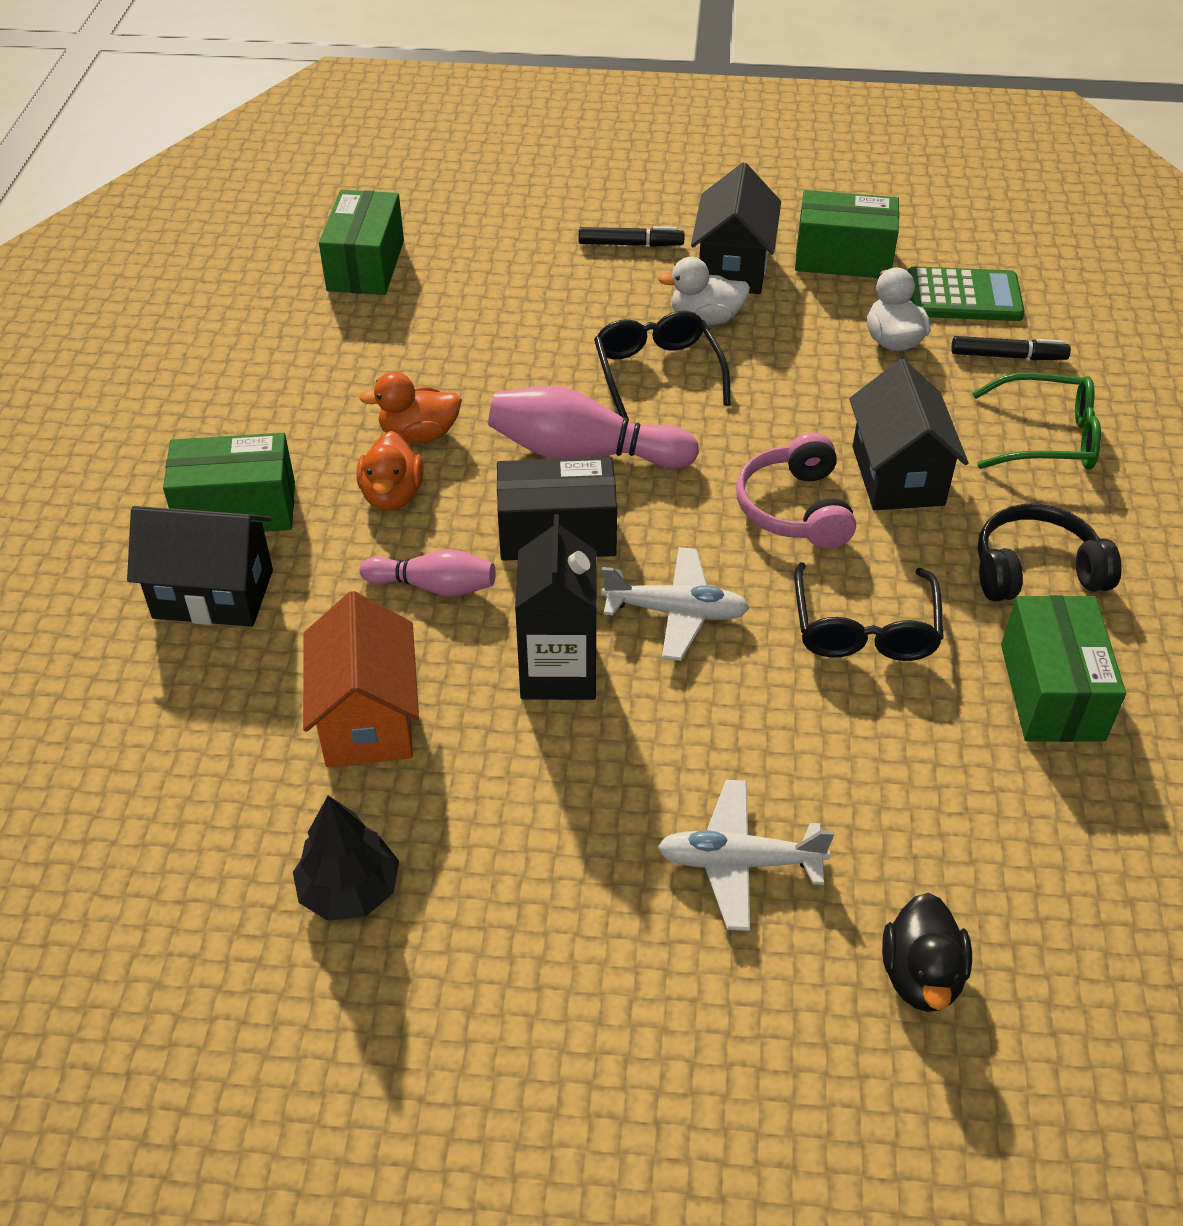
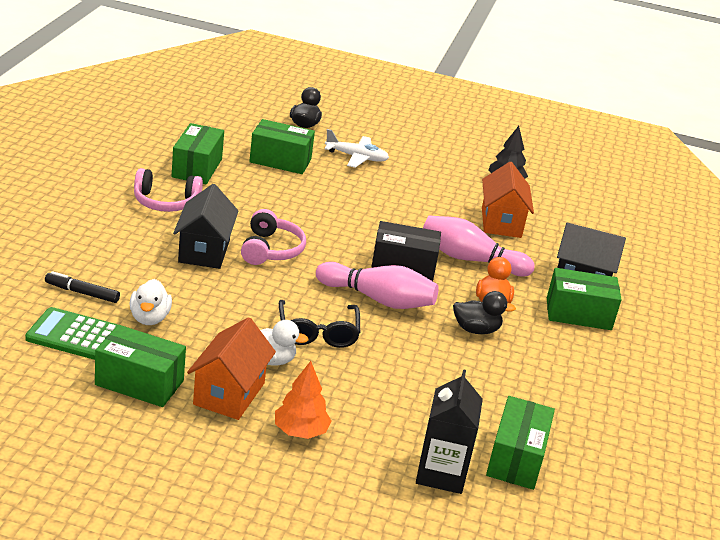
camera: 175 degrees left, 15 degrees down
orange duck [359,372,462,443] -> black duck [453,291,516,334]
pink bowling pin [360,549,496,597] -> pink bowling pin [423,215,535,276], size x1.65
black carton [515,514,597,700] -> black carton moved to [416,369,483,494]
black marker [579,226,685,247] -> orange tree [275,361,331,439]
white plane [601,547,749,661] -> none
black house [691,162,781,294] -> orange house [187,317,276,420]
black glasses [794,563,944,661] -> none
green glasses [972,372,1101,470] -> none
black headphones [978,504,1121,602] -> pink headphones [134,168,203,212]
none -> green box [249,119,315,174]

